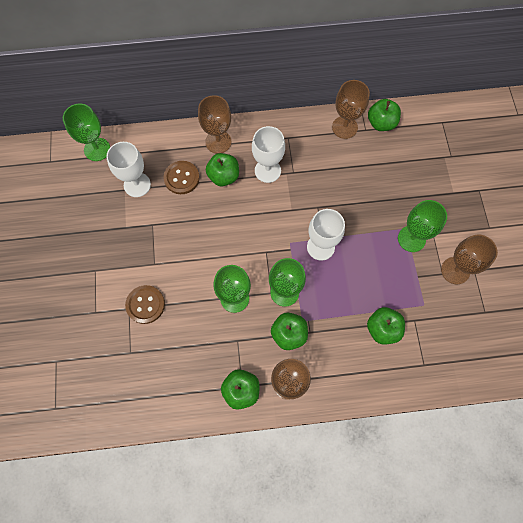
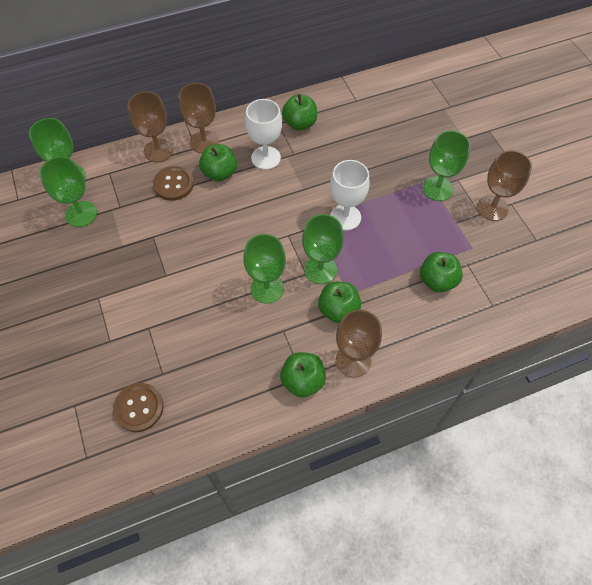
camera: 15 degrees left, 10 degrees down
white goblet [106,142,151,197] -> none
brown button [125,285,165,324] -> brown button moved to [113,383,164,432]
brown goblet [332,80,370,139] -> brown goblet moved to [128,91,173,162]
green apple [368,99,401,131] -> green apple moved to [282,94,317,130]
none -> green goblet [39,156,97,227]

